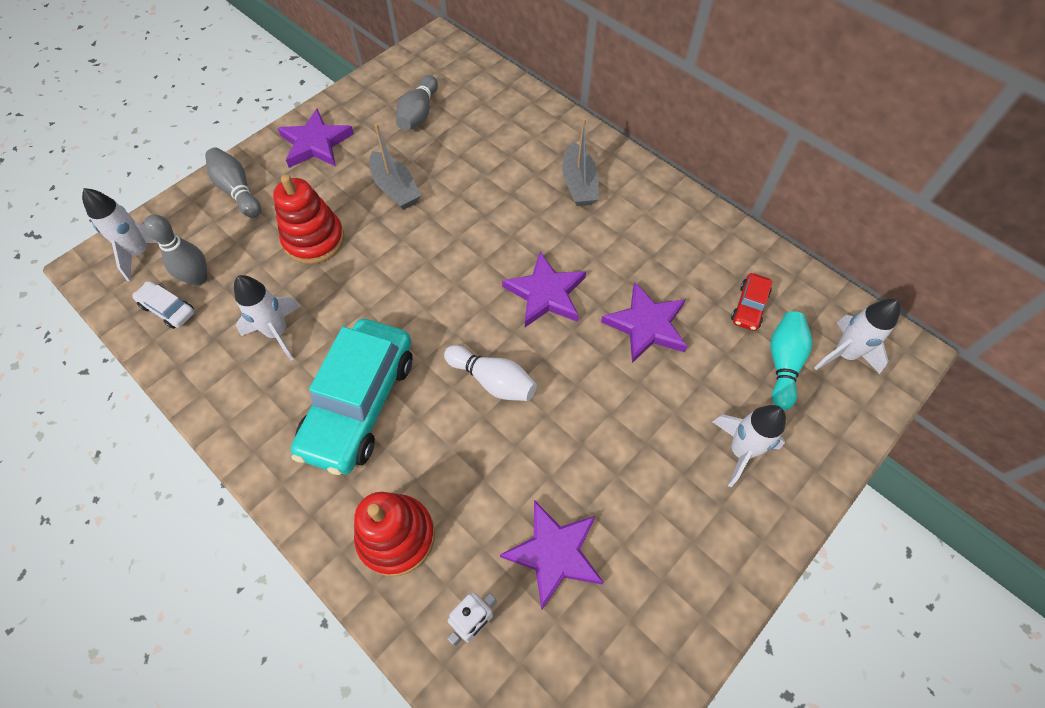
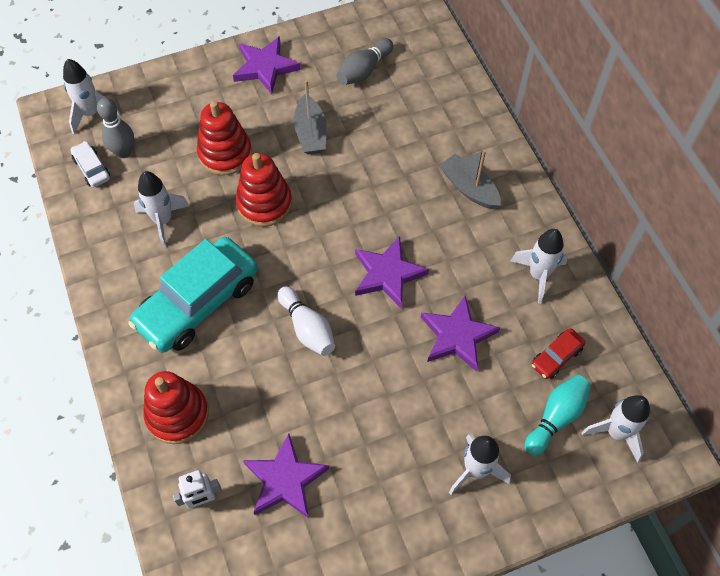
camera: 25 degrees right, 0 degrees up
grey bowling pin [205,148,261,218] -> none
grey boat [562,118,599,206] -> grey boat turned 120 degrees clockwise [439,150,501,209]
none -> red stacking toy [235,153,292,227]
none -> white rocket [511,229,568,304]

